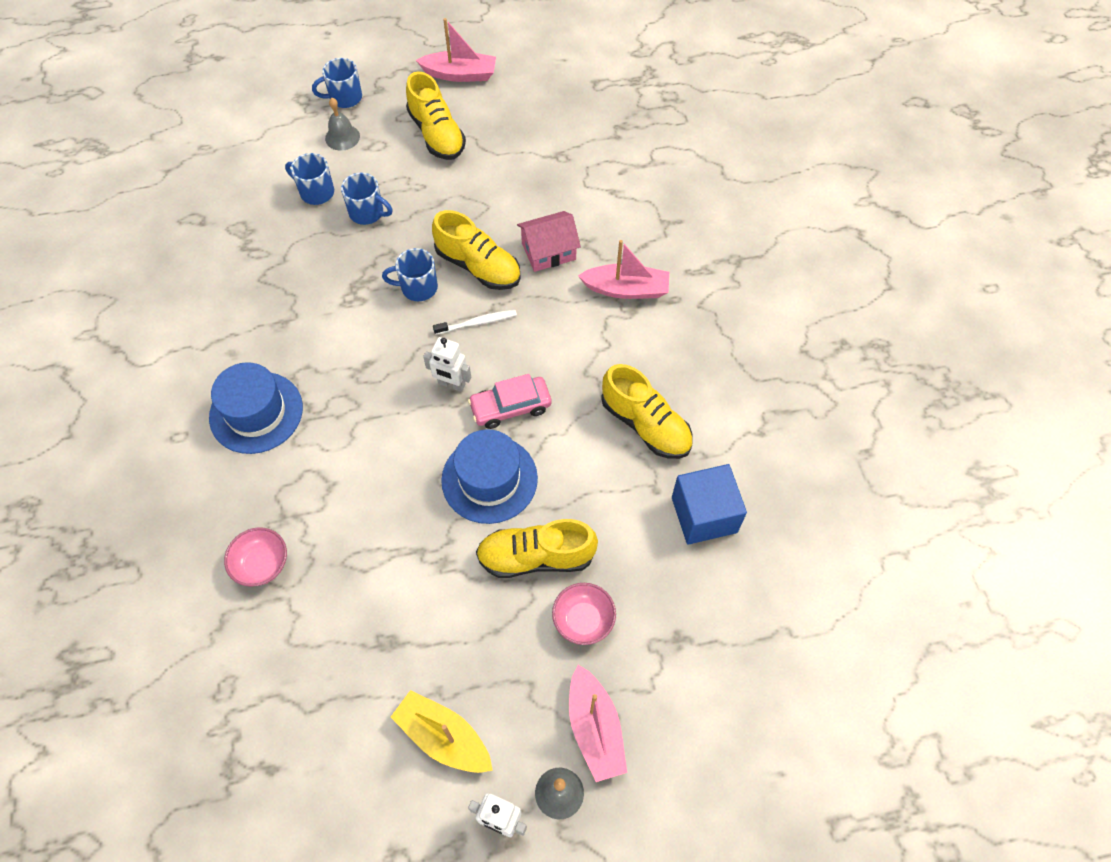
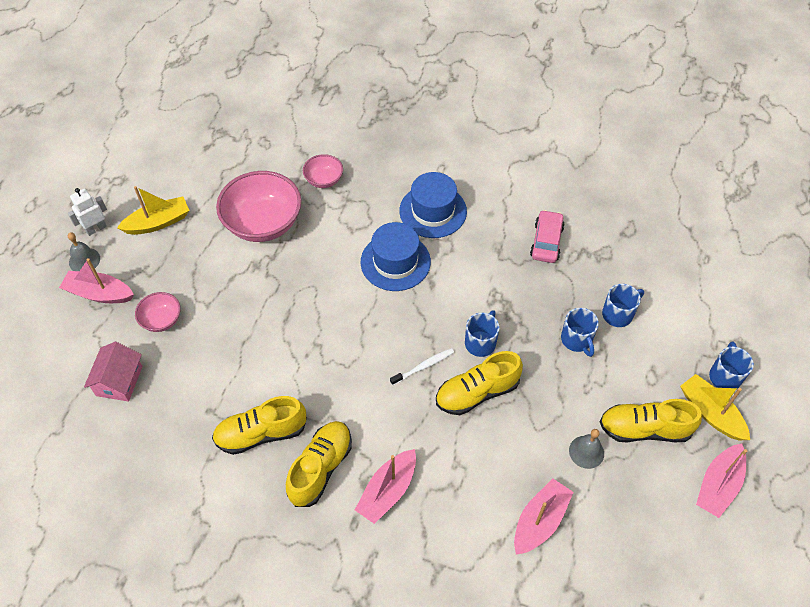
camera: 120 degrees right, 5 degrees down
grey bell [325,98,360,151] -> grey bell moved to [569,429,604,469]
blue mug [341,173,392,225] -> blue mug turned 75 degrees counterclockwise [561,308,599,357]
white robot [423,337,471,392] -> none
white toothbrush [433,310,517,335] -> white toothbrush turned 135 degrees counterclockwise [390,348,454,385]
blue hat [441,429,538,524] -> blue hat moved to [361,222,431,291]
pink car [468,374,551,429] -> pink car moved to [530,210,565,263]
yellow shoe [476,519,598,578] -> yellow shoe moved to [286,421,352,507]
pink house [517,211,581,272] -> pink house moved to [84,342,143,402]
blue cube [672,464,747,545] -> none
none -> pink bowl [216,171,301,242]
none -> pink boat [514,479,574,555]
none -> yellow boat [680,374,750,440]

